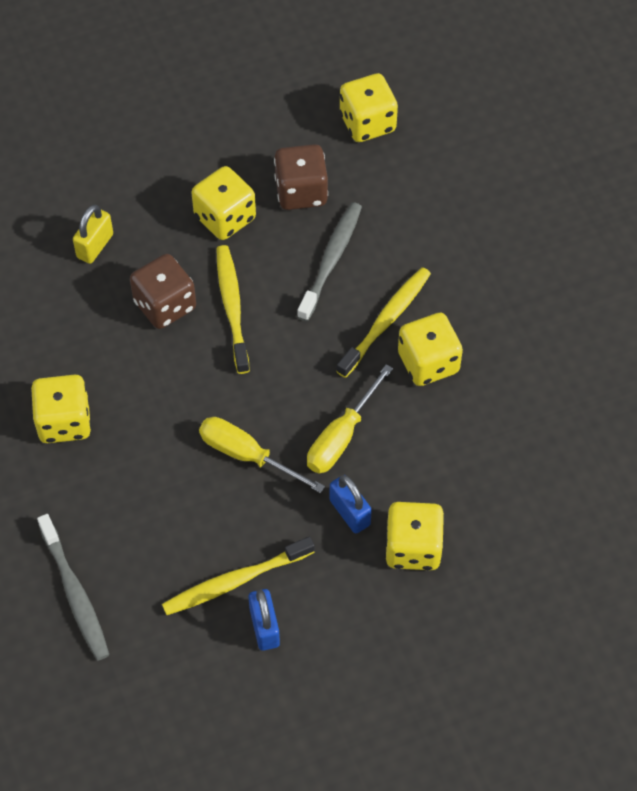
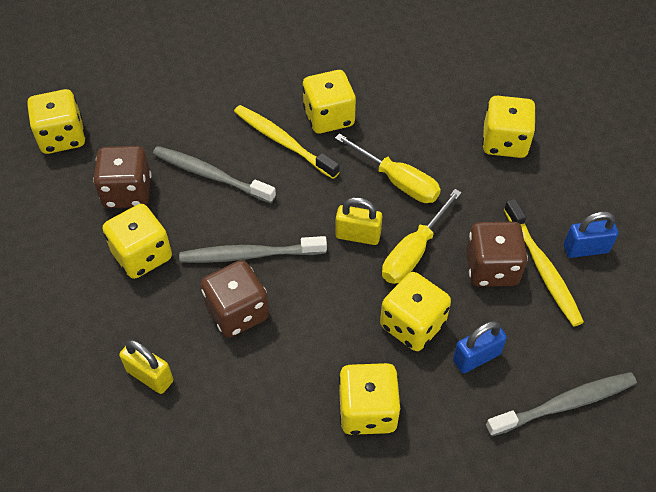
camera: 85 degrees left, 5 degrees down
yellow toothbrush [216,245,250,374] -> grey toothbrush [179,236,327,263]
blue padlock [329,475,372,533] -> blue padlock moved to [453,321,507,373]
none -> yellow padlock [335,197,382,245]
none -> yellow dice [380,272,451,351]
none -> brown dice [466,222,528,287]

